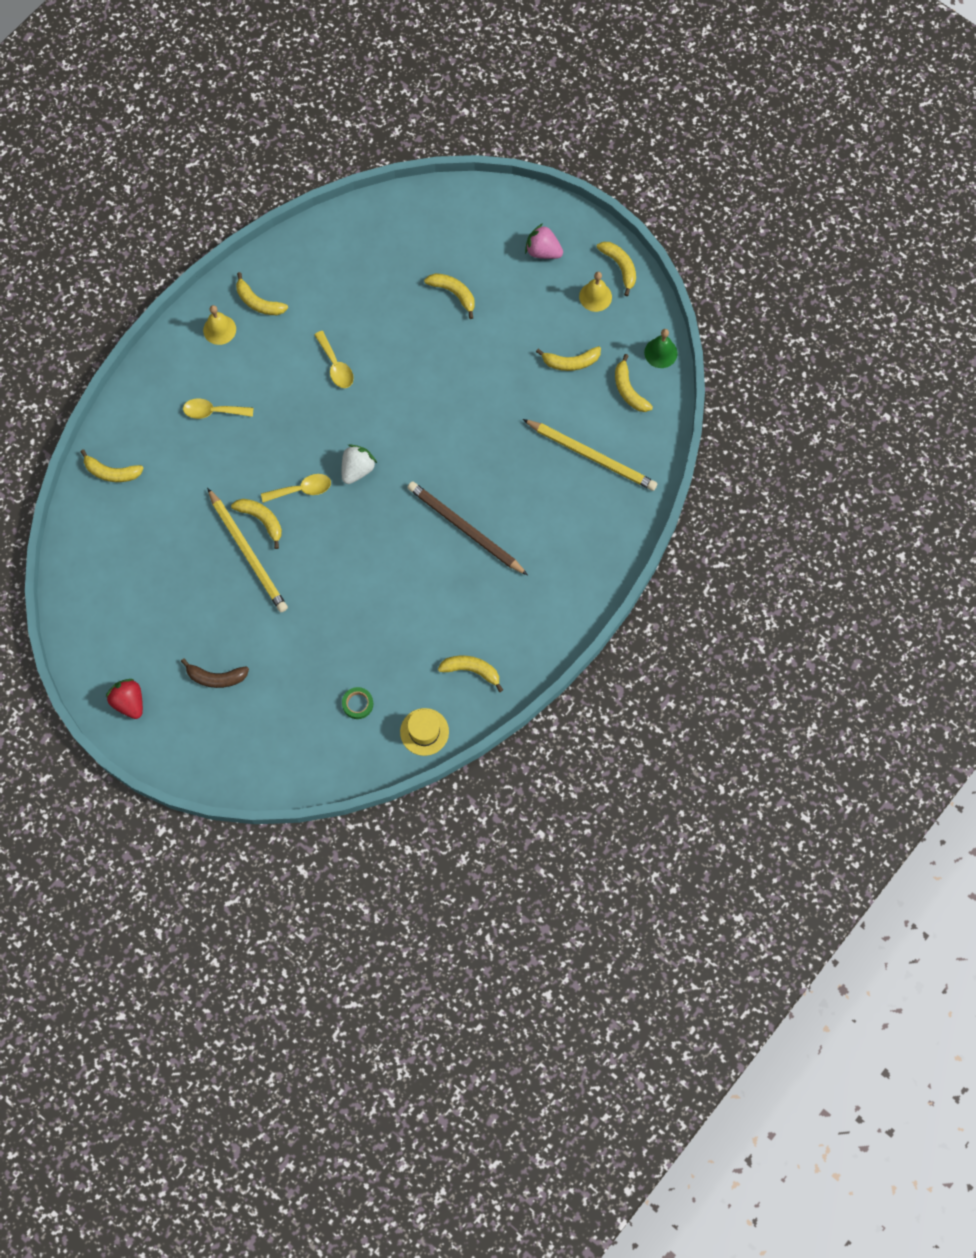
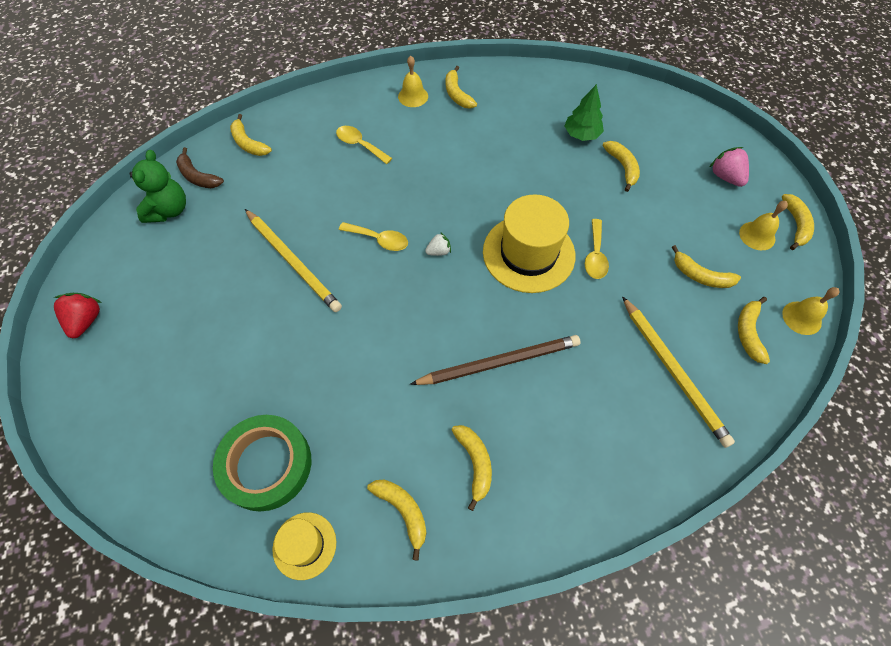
camera: 35 degrees right, 10 degrees down
brown banana [181,658,249,688] -> brown banana moved to [176,147,224,188]
yellow pencil [207,488,288,612] -> yellow pencil turned 45 degrees counterclockwise [245,209,342,312]
yellow banana [231,499,282,549] -> yellow banana moved to [452,425,492,511]
yellow spoon [314,331,354,388] -> yellow spoon moved to [585,219,609,279]
white strawberry [342,444,377,484] -> white strawberry [425,232,451,256], size x0.61
green tape [342,687,373,719] -> green tape [213,415,311,512], size x2.37
brown pencil [407,481,528,575] -> brown pencil turned 90 degrees clockwise [410,335,581,385]
green bell [644,329,677,368] -> yellow bell [782,287,840,335]
none -> green teddy bear [129,150,186,223]
none -> yellow hat [483,194,575,293]
none -> green tree [565,84,604,141]

